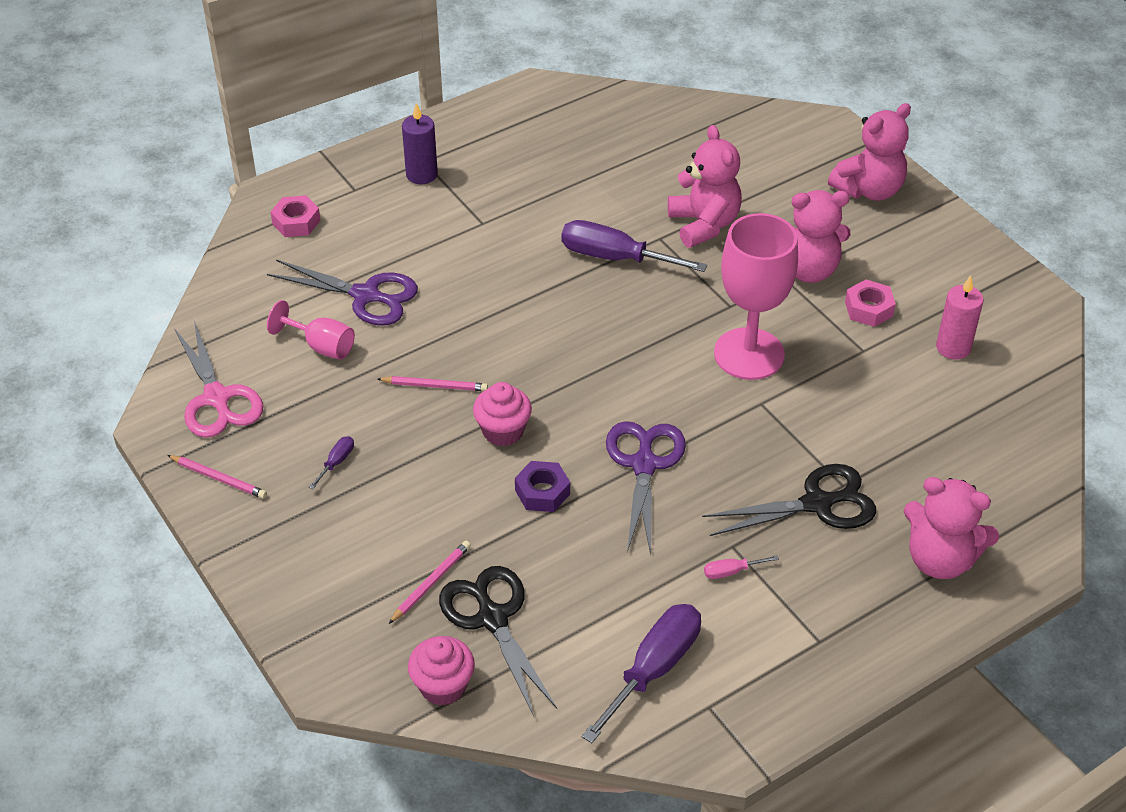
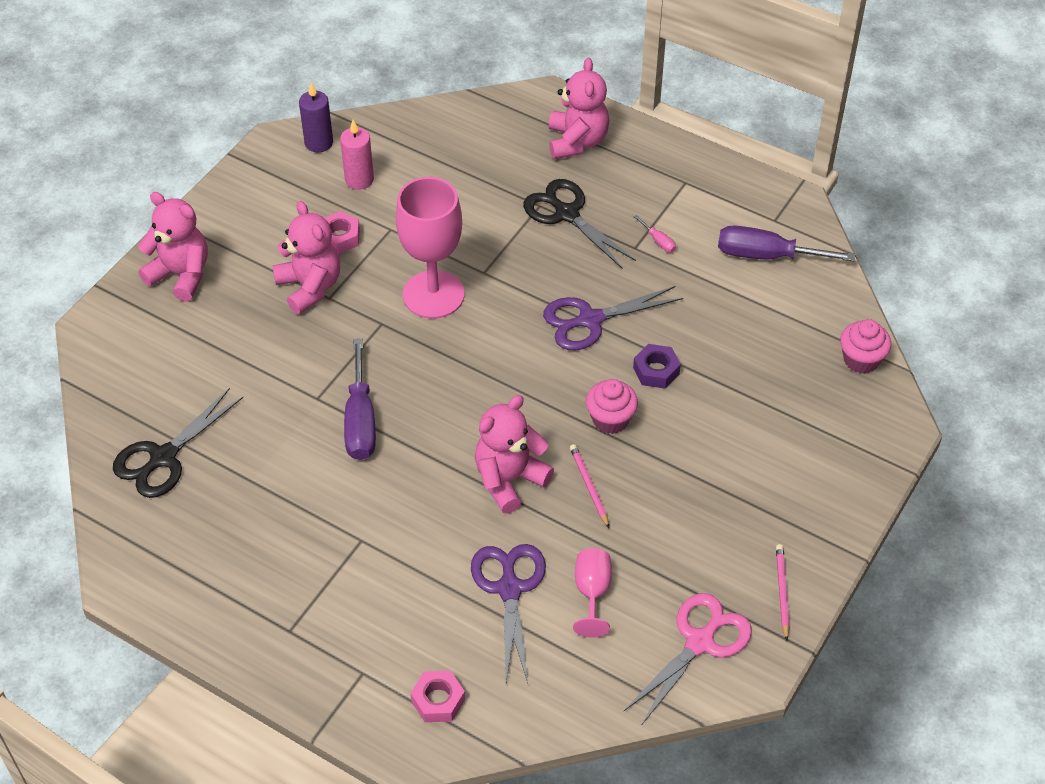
camera: 115 degrees left, 5 degrees up
purple screwdriver [309,436,354,489] -> none
pink pencil [389,541,471,624] -> none
purple candle [402,103,438,185] -> purple candle moved to [299,82,333,152]
black scissors [439,566,557,716] -> black scissors moved to [113,388,243,498]
pink teddy bear [668,125,742,248] -> pink teddy bear moved to [475,395,554,513]

